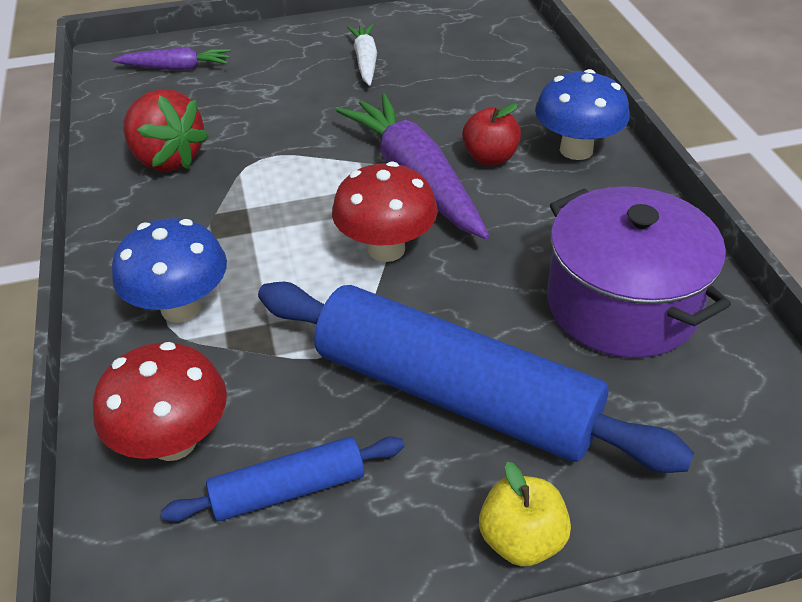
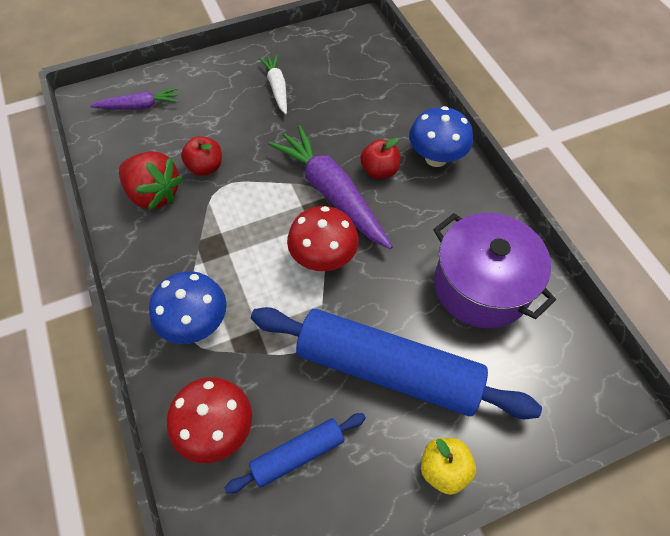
camera: 10 degrees left, 15 degrees up
none -> red apple [181,136,222,176]

